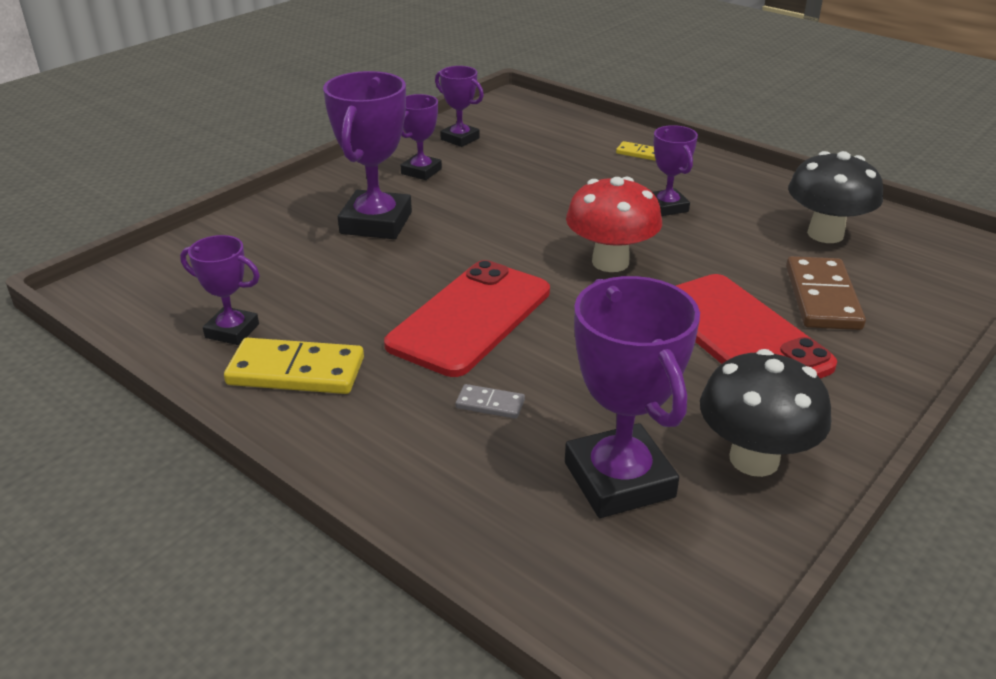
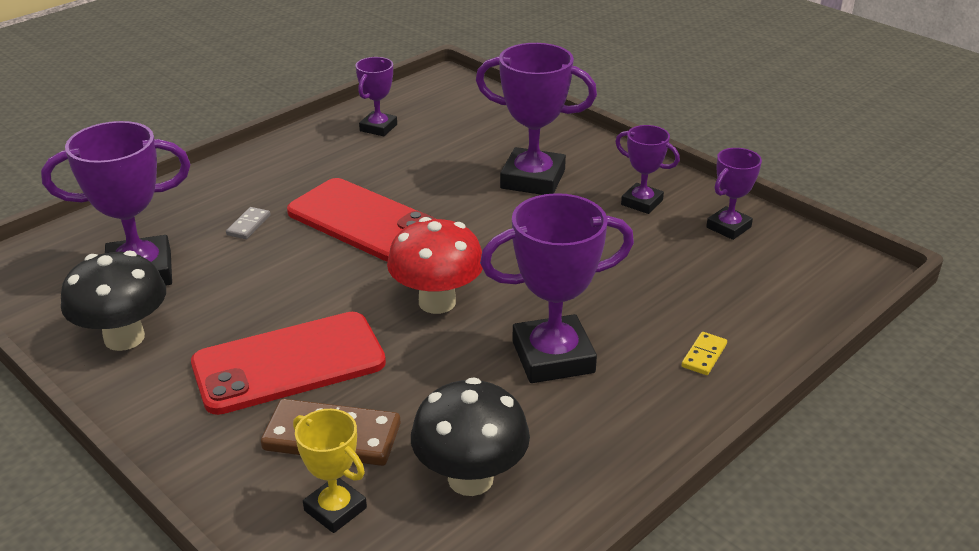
camera: 95 degrees right, 0 degrees up
yellow domino [224,338,364,394] -> none
purple trophy [652,125,698,216] -> purple trophy [480,193,634,383], size x1.77
none -> yellow trophy [293,409,367,533]

